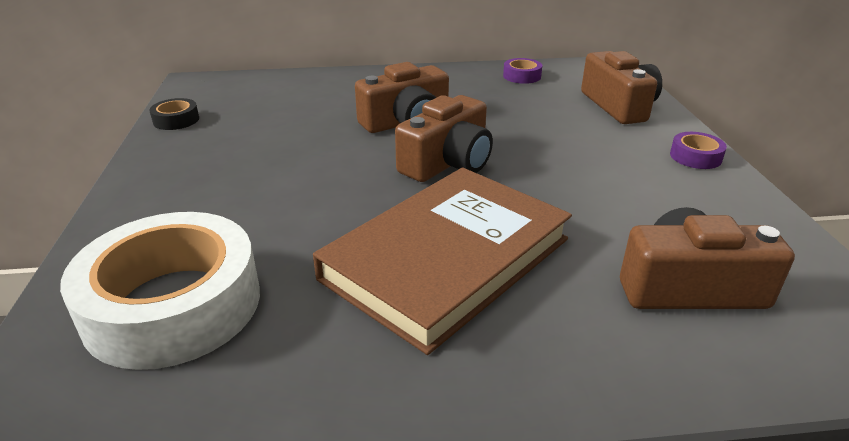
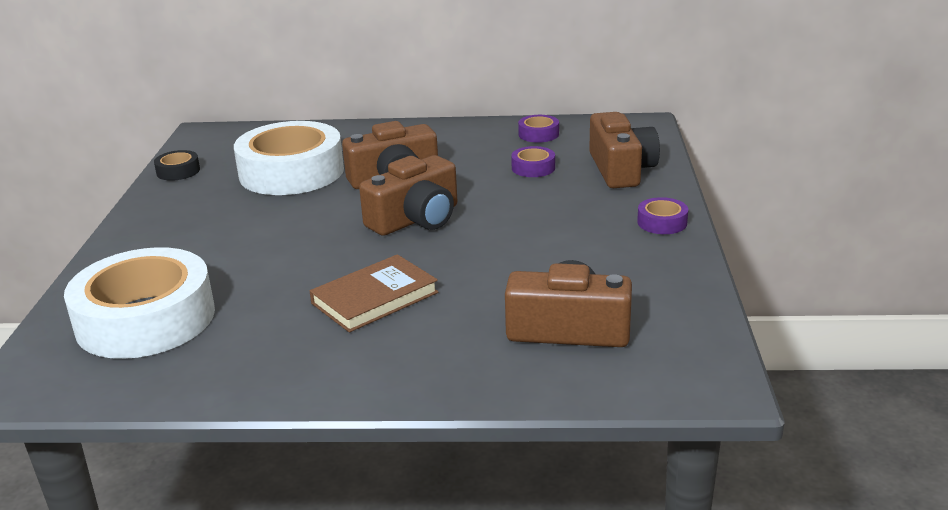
camera: 10 degrees right, 5 degrees down
brown book [313,168,572,355] -> brown book [310,254,438,332], size x0.56
none -> white tape [234,121,344,195]
none -> purple tape [511,146,555,177]

